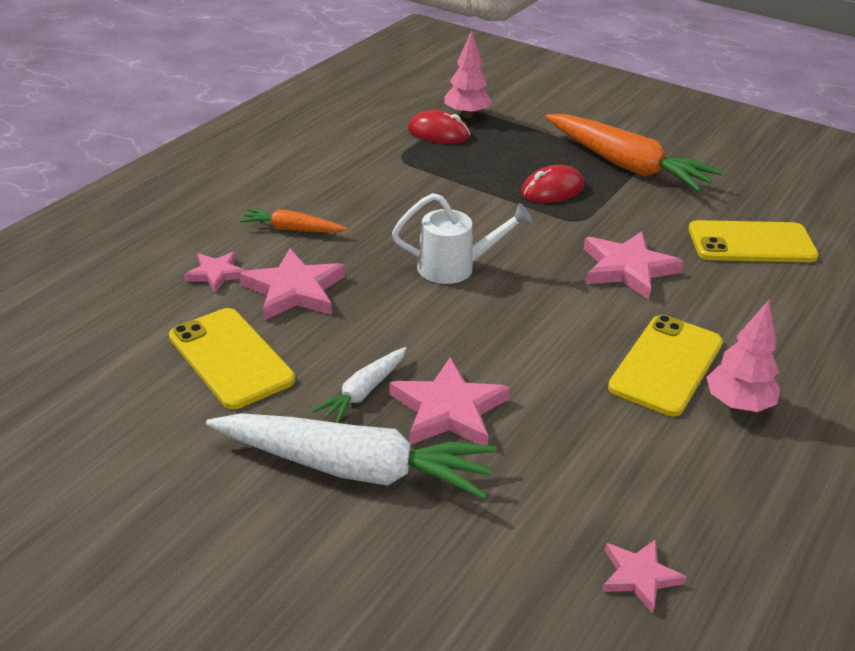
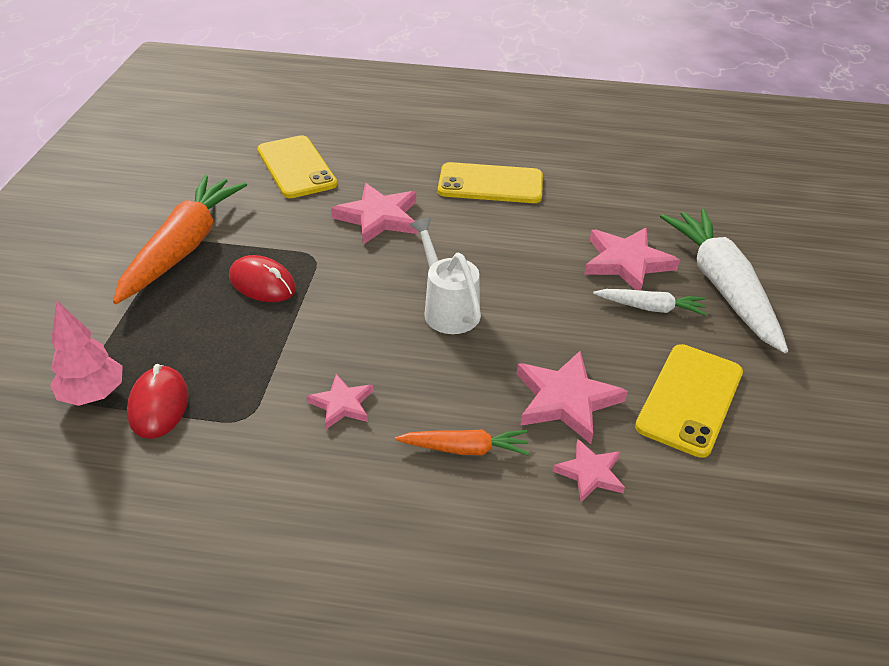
camera: 115 degrees left, 5 degrees up
orange carrot [239,208,347,233] -> orange carrot turned 75 degrees counterclockwise [395,429,529,455]
pink star [602,539,687,614] -> pink star moved to [306,374,373,429]
pink tree [706,300,780,412] -> none

